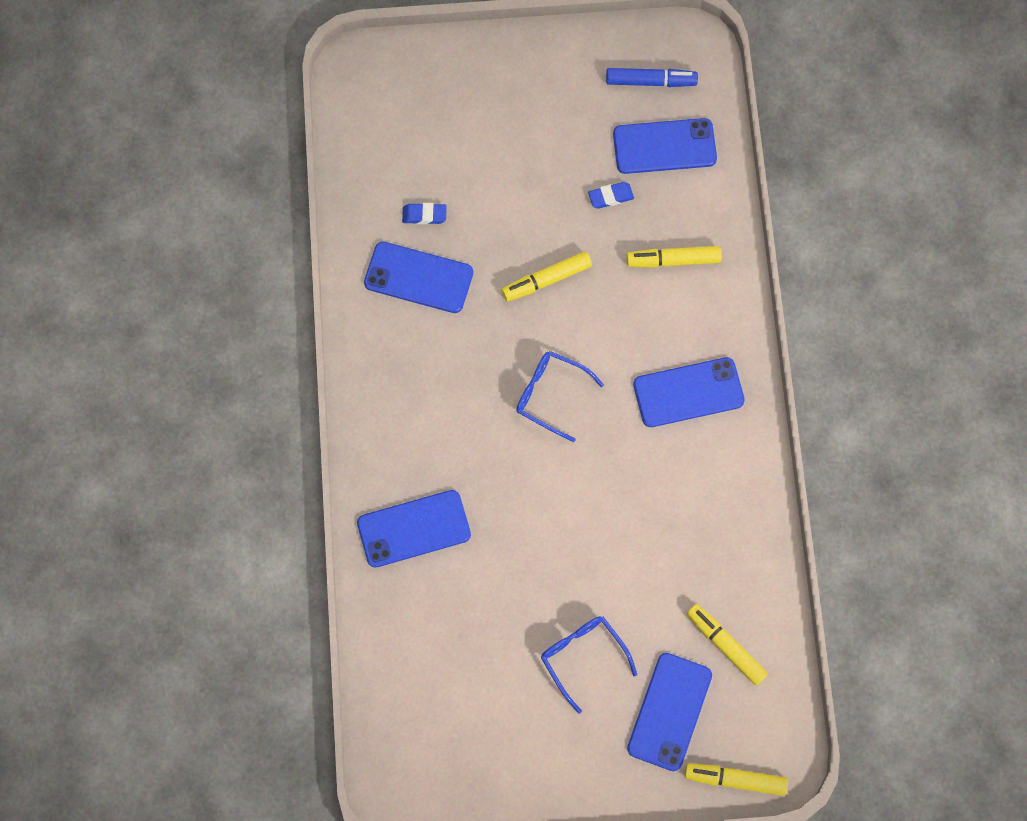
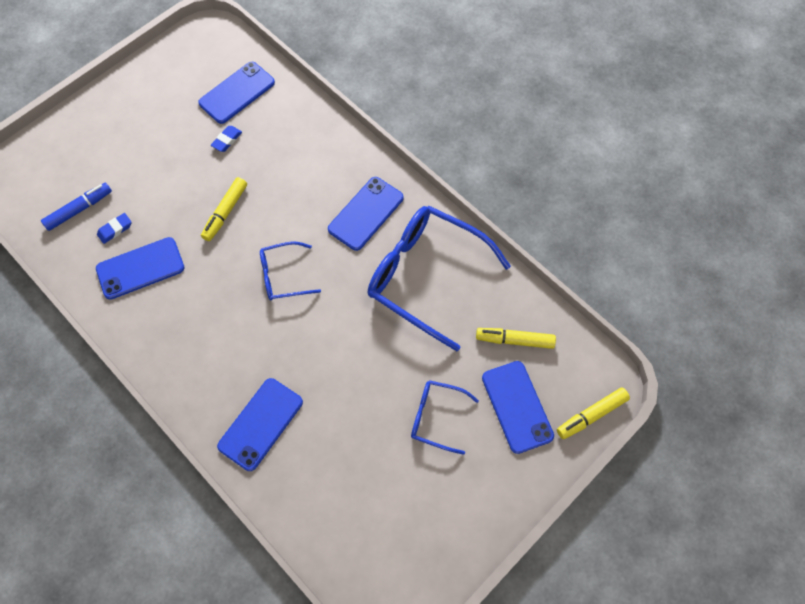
camera: 40 degrees left, 5 degrees down
blue marker [606,68,698,87] -> blue marker moved to [41,183,112,231]
yellow marker [627,246,722,268] -> none
none -> blue glasses [368,206,511,351]

